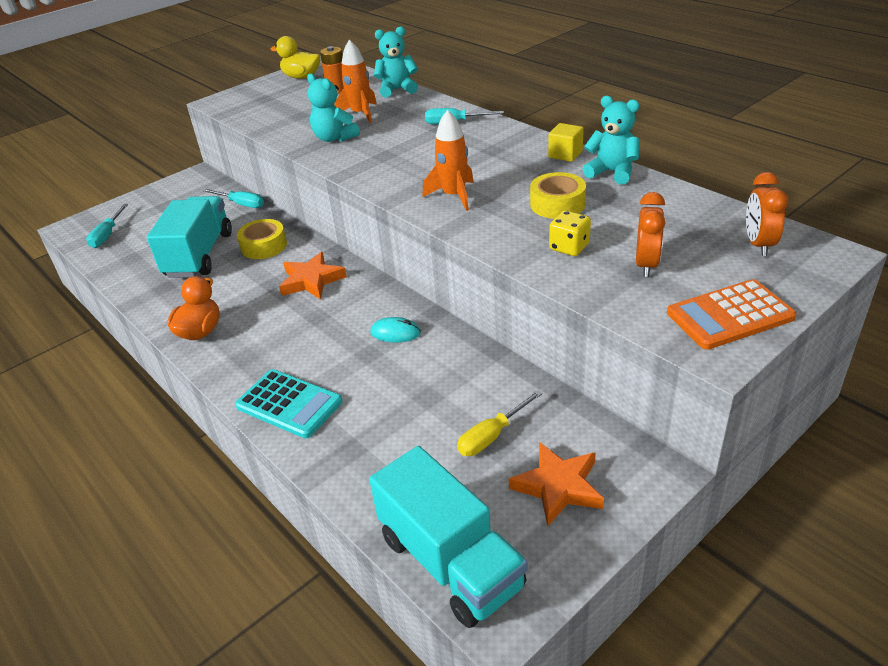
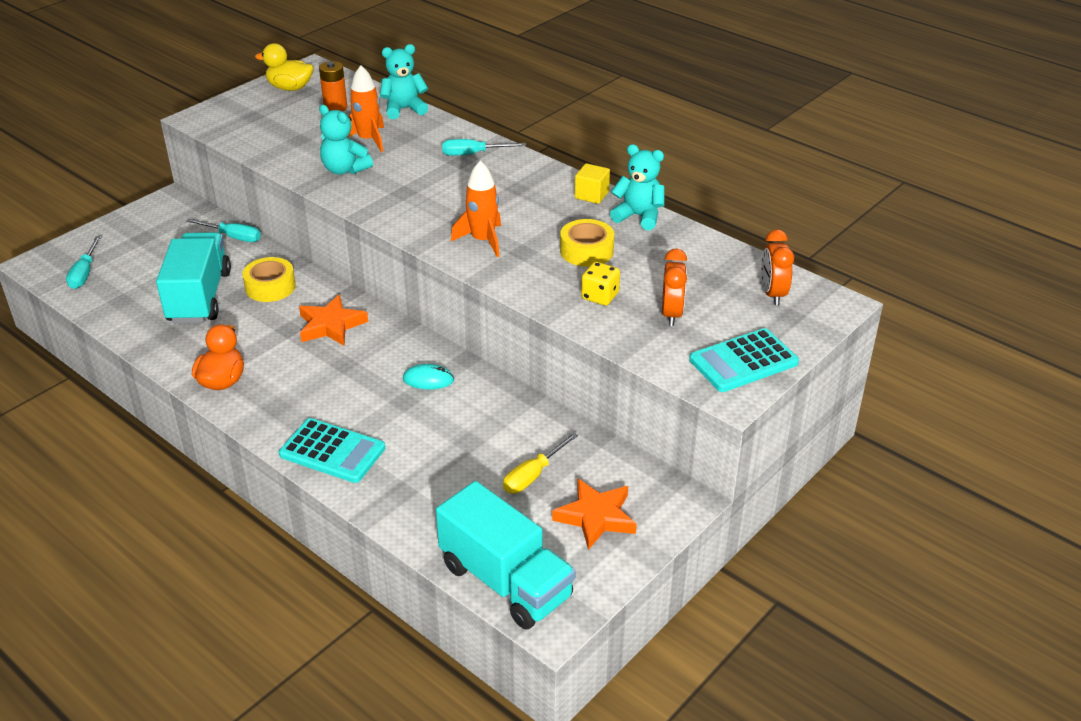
camera: 10 degrees left, 0 degrees up
orange calculator [667,279,797,350] -> turquoise calculator [689,328,799,392]

